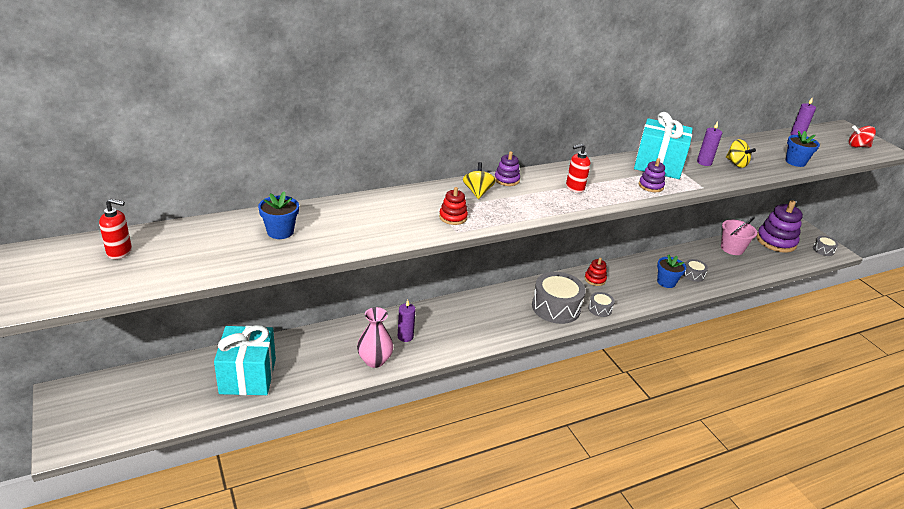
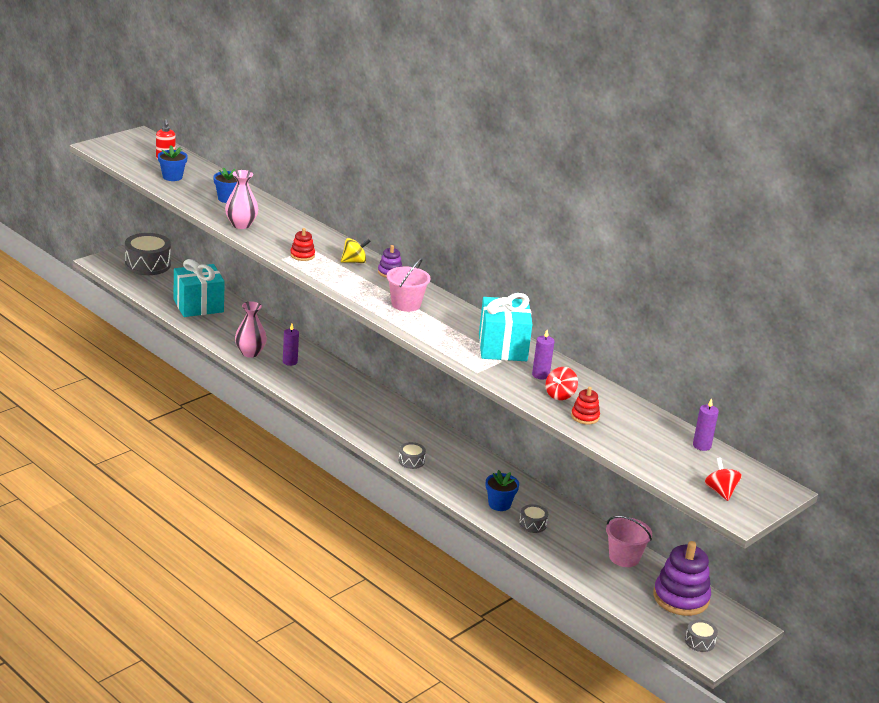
camera: 70 degrees right, 5 degrees down
grey drum [532,272,586,324] -> grey drum moved to [125,233,171,275]
red soap dispenser [566,143,590,193] -> pink bucket [387,258,431,312]
red stacking toy [584,258,607,286] -> red stacking toy moved to [571,387,600,424]
purple stacking toy [639,158,665,192] -> none
yellow spinning top [726,139,756,168] -> red spinning top [545,367,578,400]
blue flower pot [786,131,820,167] -> blue flower pot moved to [158,145,188,181]
none -> pink vase [225,170,258,229]

